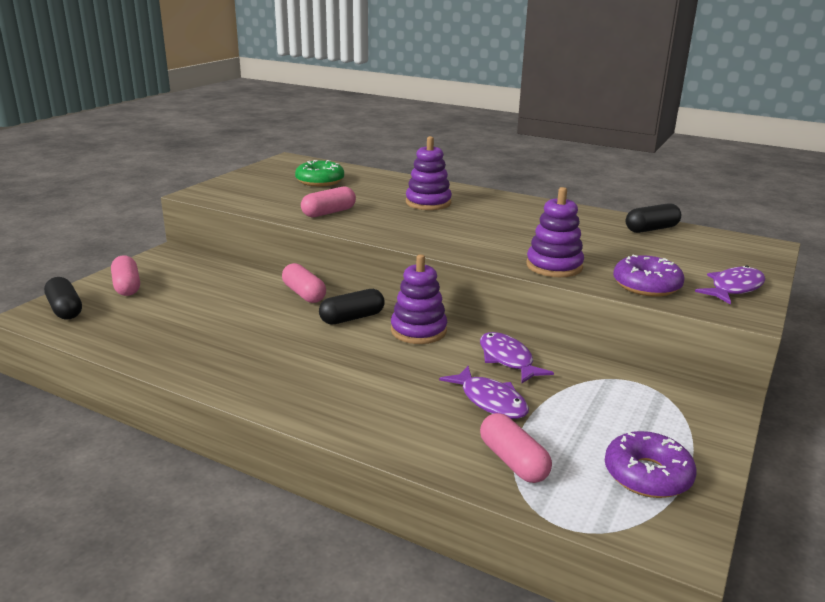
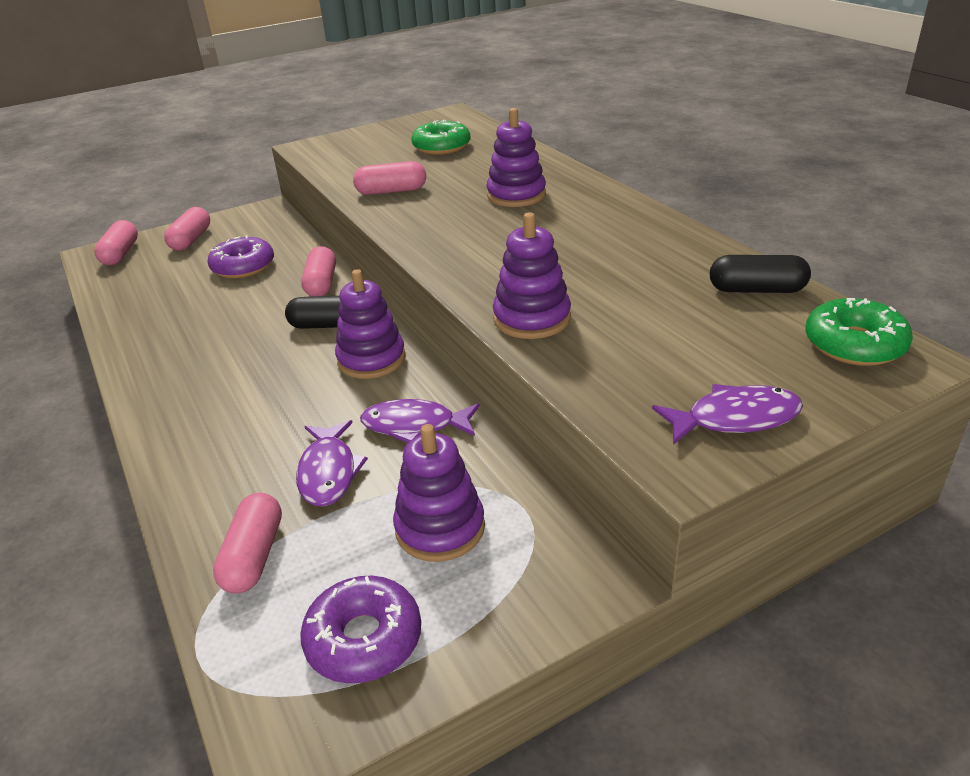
camera: 35 degrees right, 10 degrees up
black capsule [44,277,82,320] -> pink capsule [94,220,138,265]
purple fish [480,332,554,383] -> purple fish turned 90 degrees counterclockwise [360,399,480,443]
purple donut [613,255,685,297] -> purple donut moved to [207,235,274,279]
none -> purple stacking toy [393,424,485,562]
none -> green donut [805,298,913,366]

